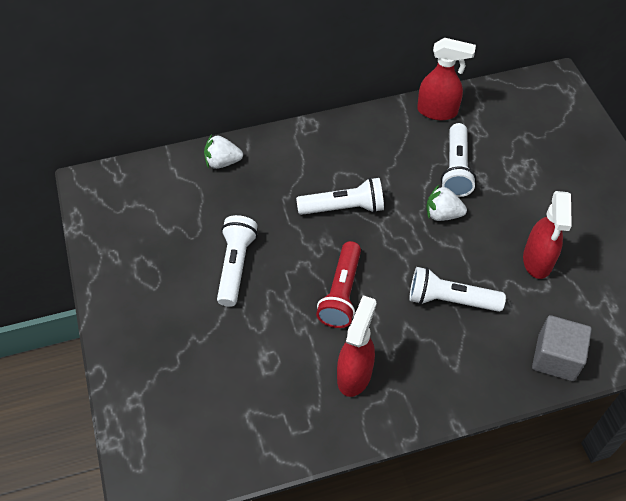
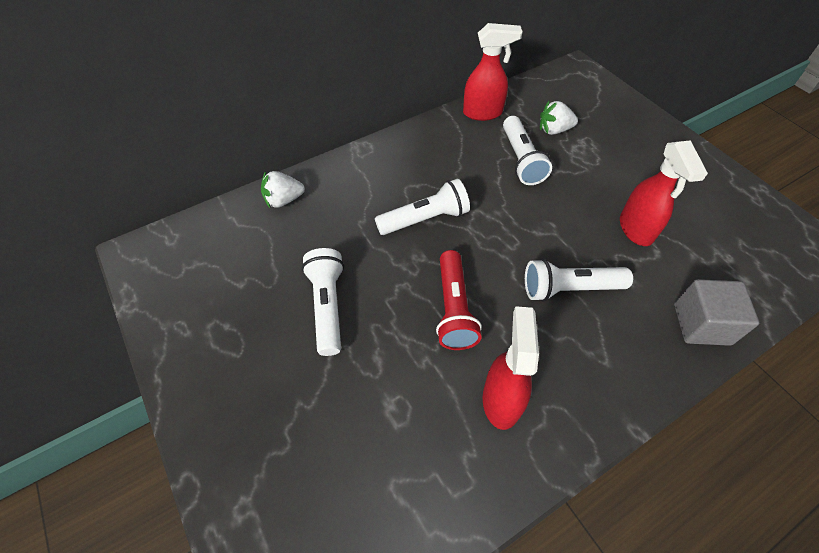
camera: 15 degrees left, 0 degrees up
white strawberry [426,185,467,221] -> white strawberry moved to [540,101,578,135]

